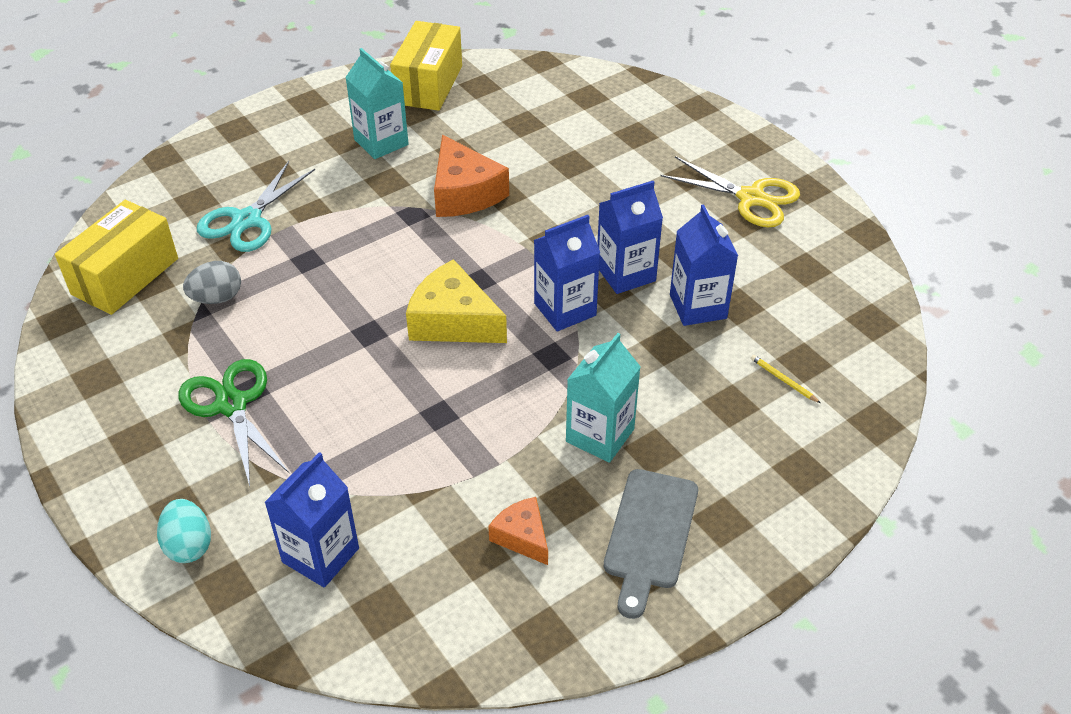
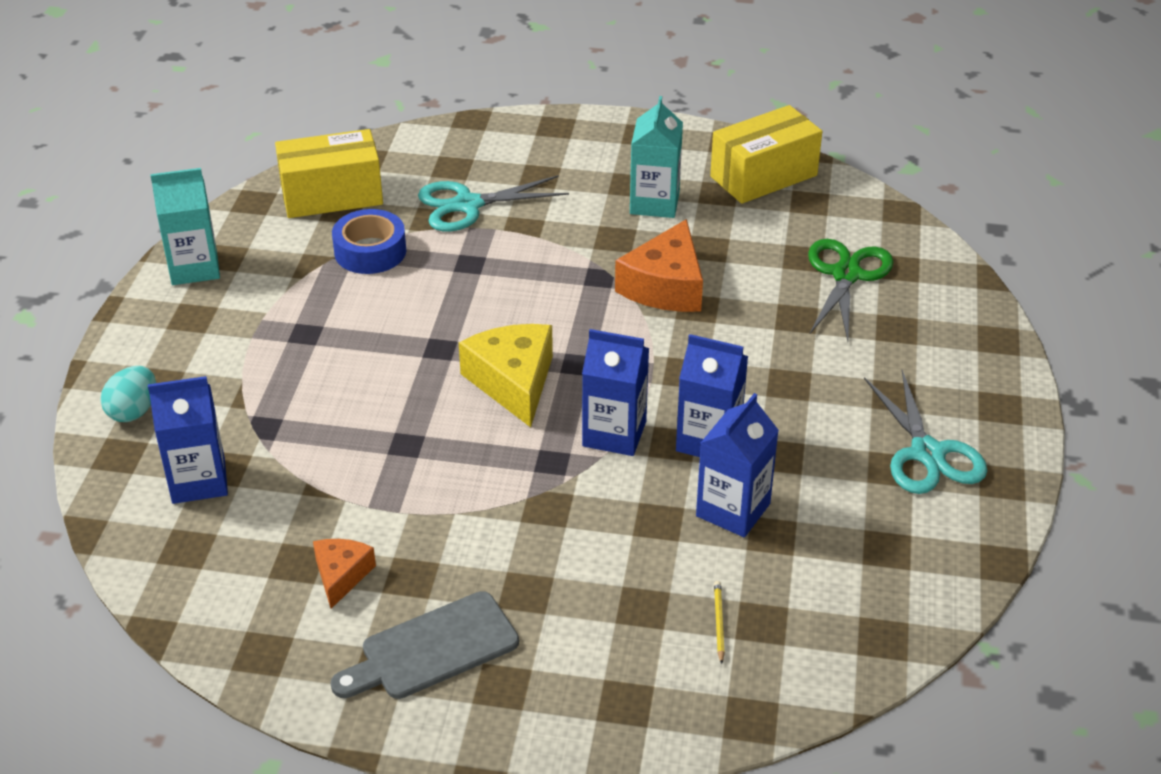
camera: 45 degrees right, 5 degrees down
green scissors [178,359,290,486] -> green scissors moved to [808,239,893,342]
grey egg [183,261,241,304] -> blue tape [332,209,406,274]
turquoise carton [566,333,641,463] -> turquoise carton moved to [150,168,220,285]
yellow scissors [661,156,800,227] -> turquoise scissors [864,370,987,494]

